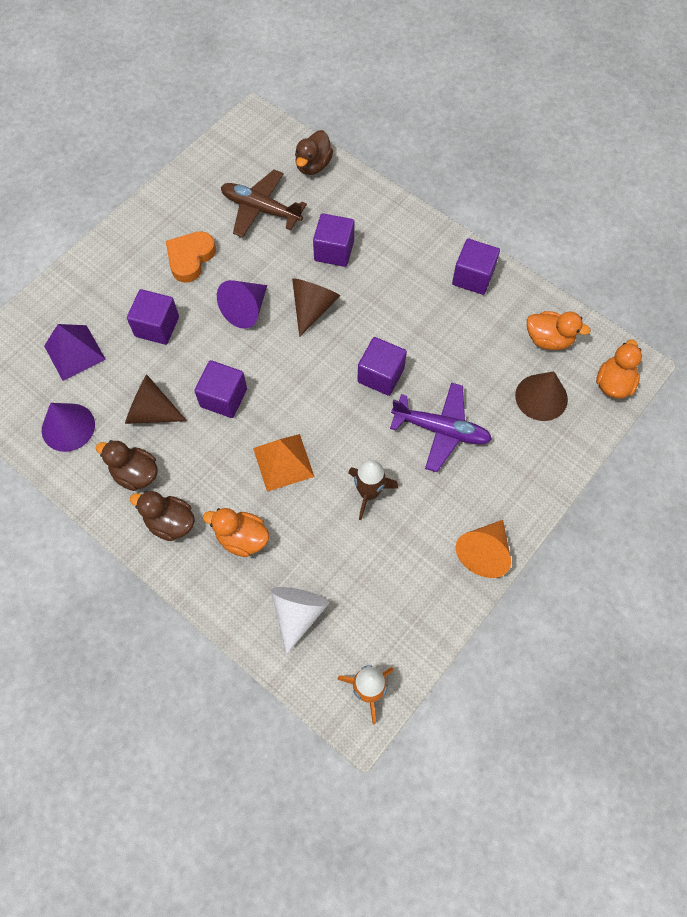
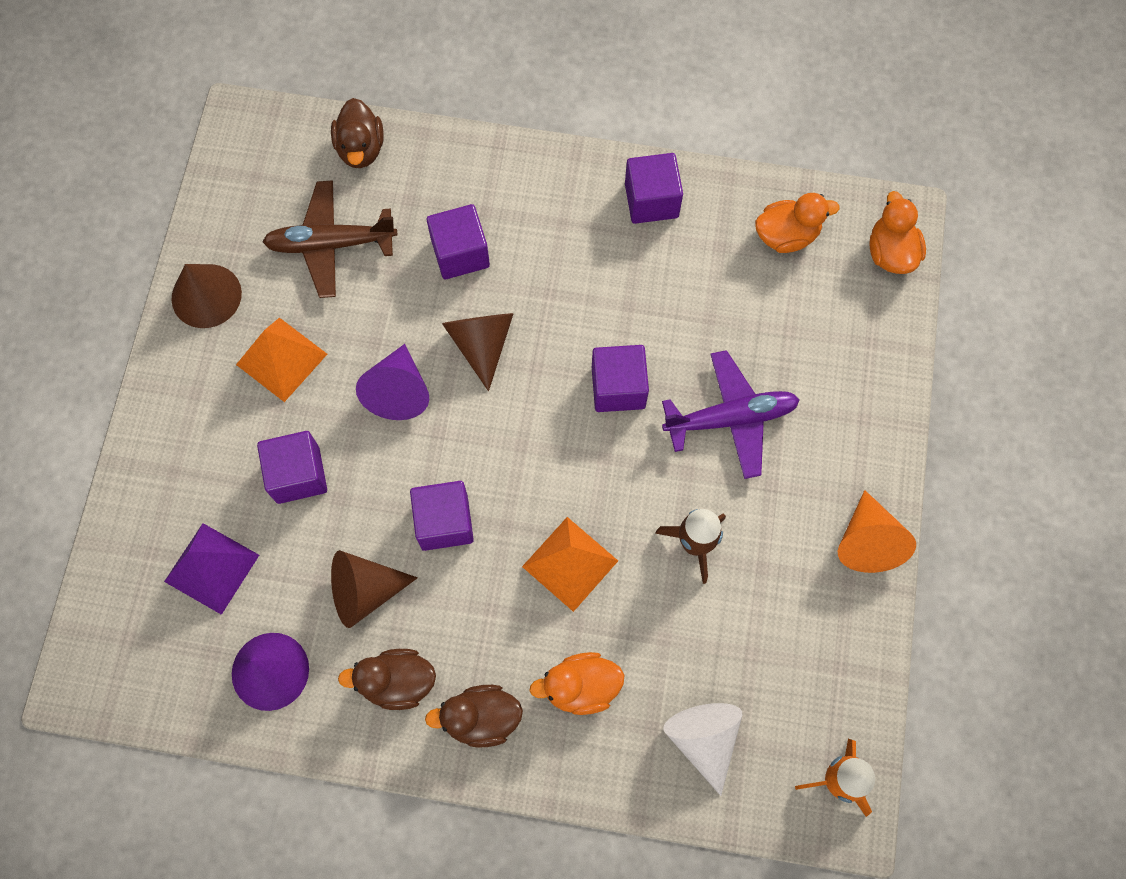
camera: 30 degrees left, 5 degrees up
orange heart [166,231,216,283] -> orange pyramid [236,318,327,402]
brown cone [515,371,568,421] -> brown cone moved to [171,264,242,328]

